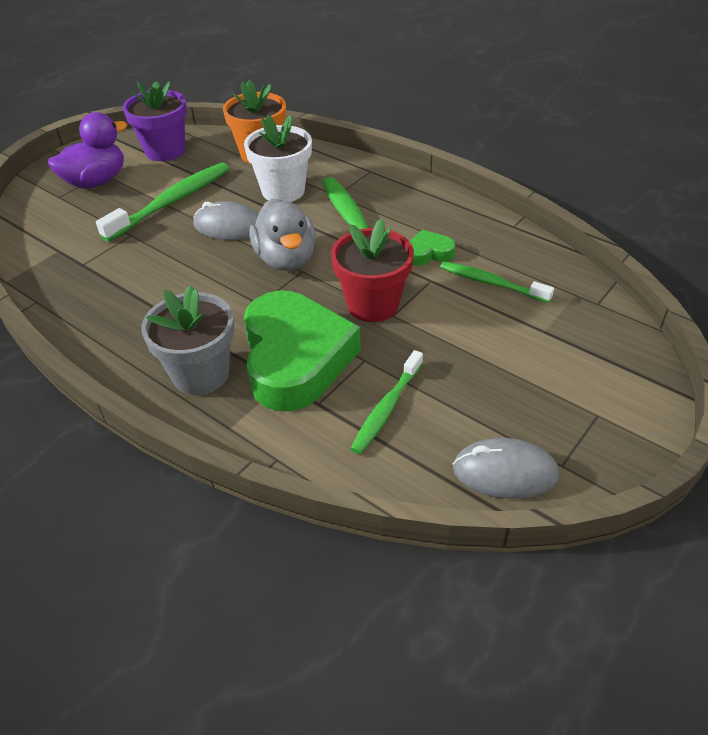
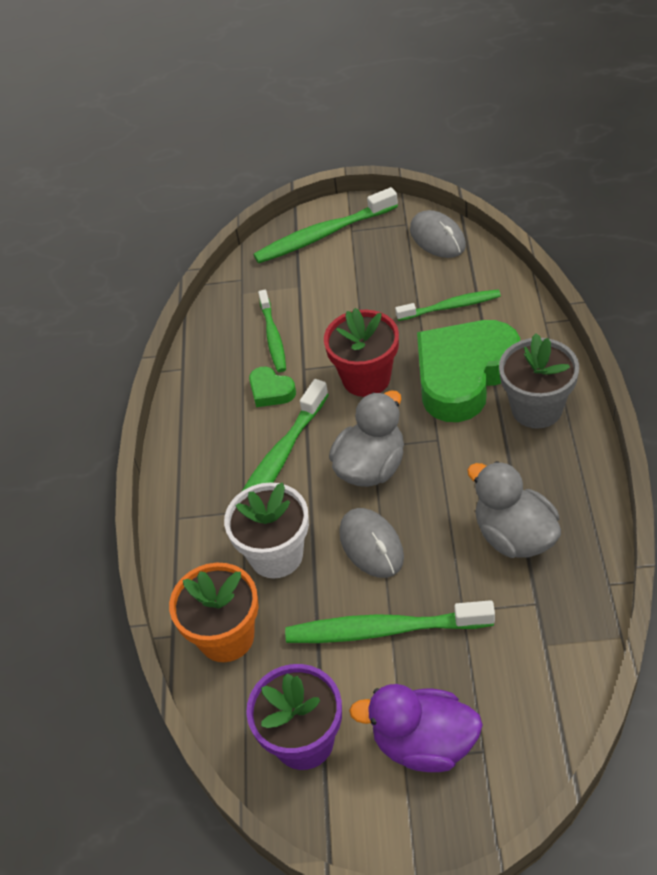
camera: 125 degrees left, 5 degrees up
none -> green toothbrush [253,187,398,263]
none -> grey duck [467,461,561,558]

